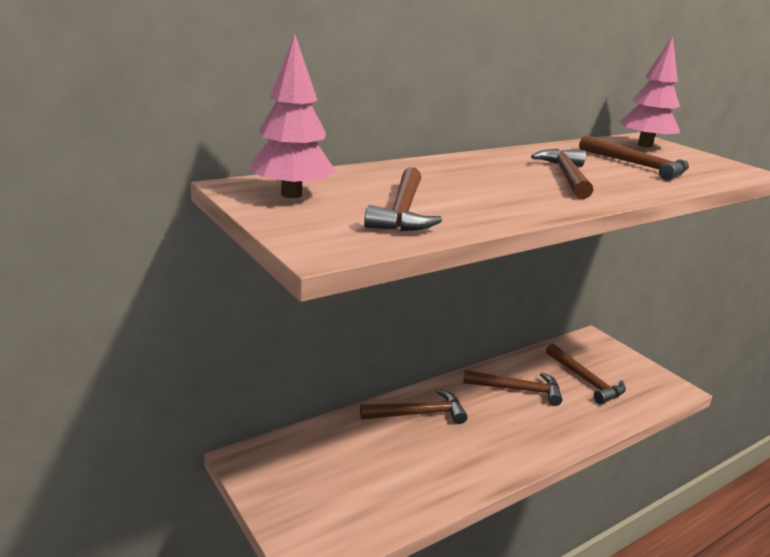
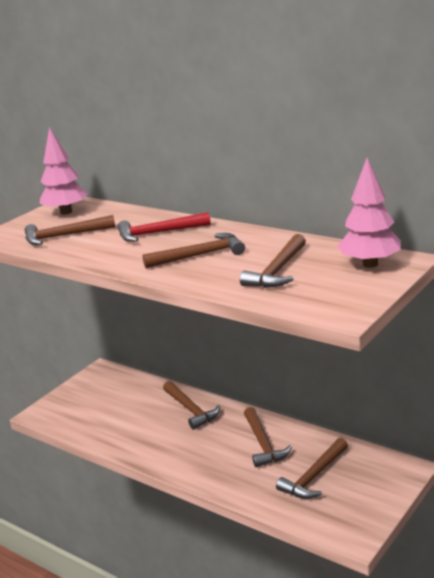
camera: 75 degrees right, 0 degrees up
none -> red hammer [118,212,211,242]

